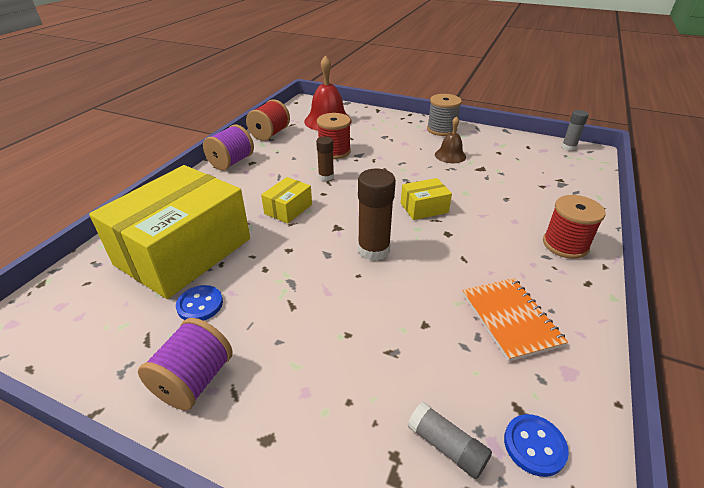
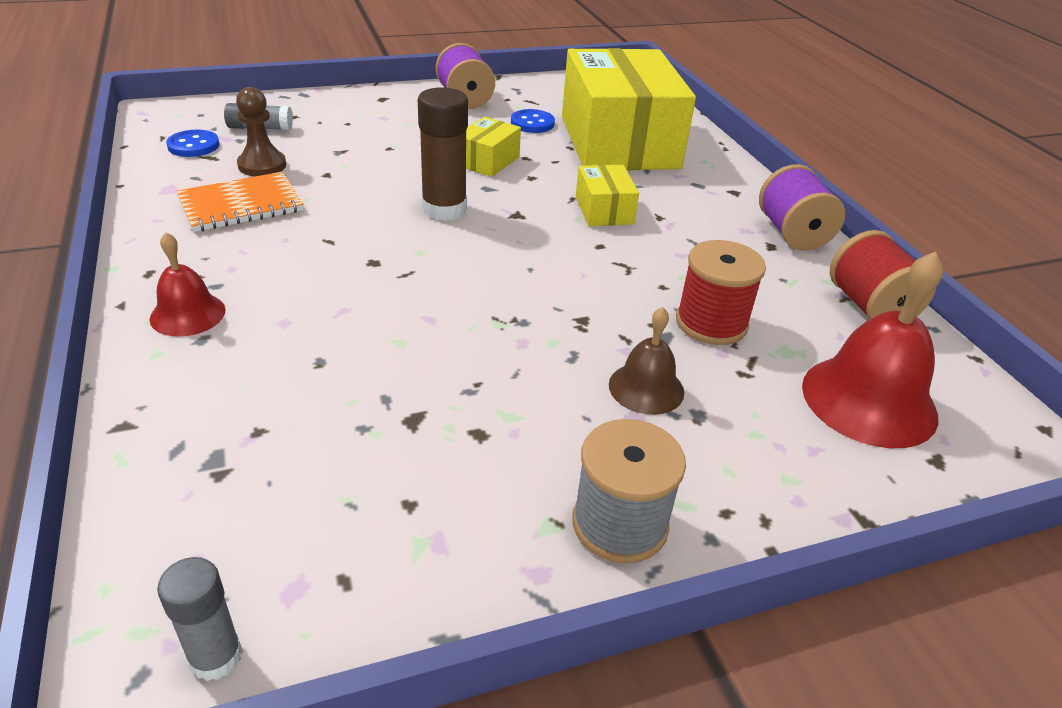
camera: 135 degrees right, 0 degrees up
brown glue stick [316,136,334,181] -> none
yellow box [401,178,452,220] -> yellow box moved to [466,117,521,177]
brown bell [435,116,466,163] -> brown bell moved to [609,307,684,415]
orange notebook [462,278,568,362] -> orange notebook turned 60 degrees counterclockwise [176,172,304,232]
red spool [543,195,606,259] -> red bell [150,232,226,337]
none -> brown pawn [236,87,286,176]

